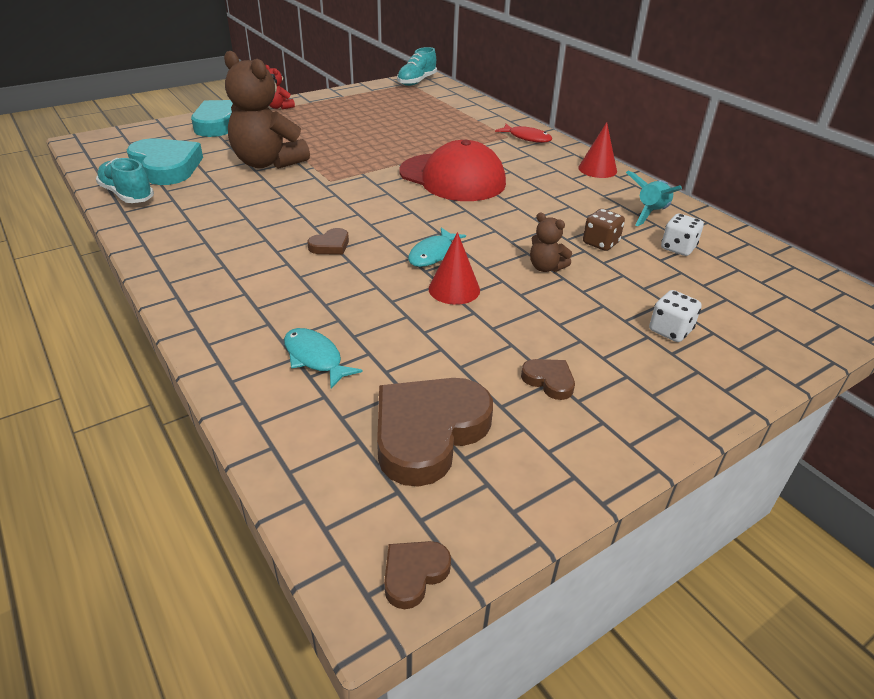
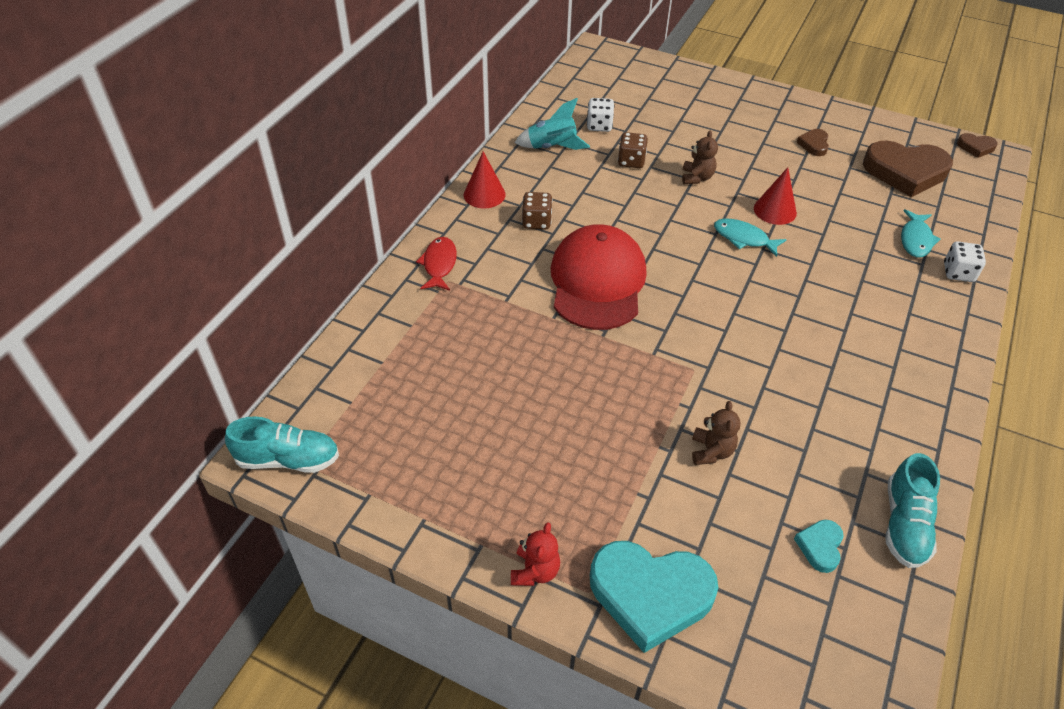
camera: 120 degrees left, 10 degrees up
turquoise heart [127,138,203,185] -> turquoise heart [794,520,844,573], size x0.46
brown teddy bear [224,51,310,169] -> brown teddy bear [692,401,741,465], size x0.45
brown heart [308,228,349,255] -> none
turquoise fish [408,227,466,267] -> turquoise fish turned 150 degrees counterclockwise [714,219,787,257]
white dice [649,290,702,342] -> white dice moved to [944,241,986,282]
none -> brown dice [522,192,553,229]

